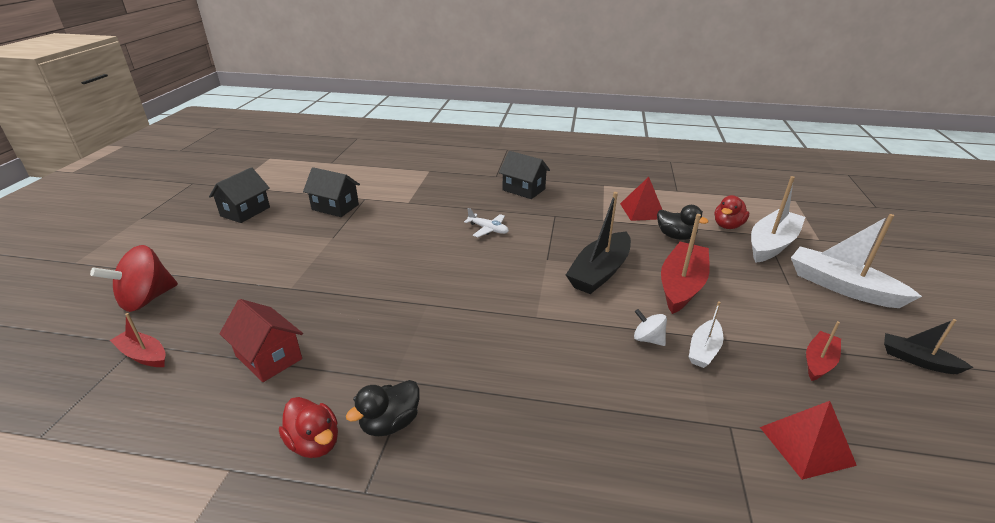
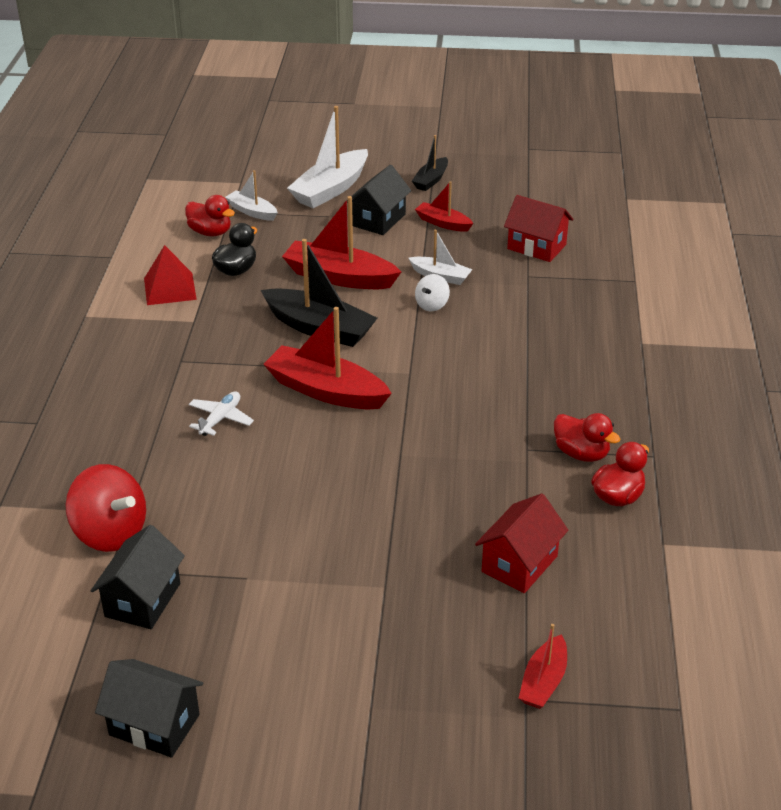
camera: 95 degrees left, 5 degrees up
red spinning top [90,245,178,312] -> red spinning top moved to [65,464,146,552]
black duck [346,380,420,436] -> red duck [554,413,620,462]
black house [499,151,550,199] -> black house moved to [345,165,411,235]
white boat [751,176,805,263] -> white boat [225,170,278,221], size x0.55
red pyramid [760,401,857,480] -> red house [504,195,573,262]
none -> red boat [263,307,392,409]

